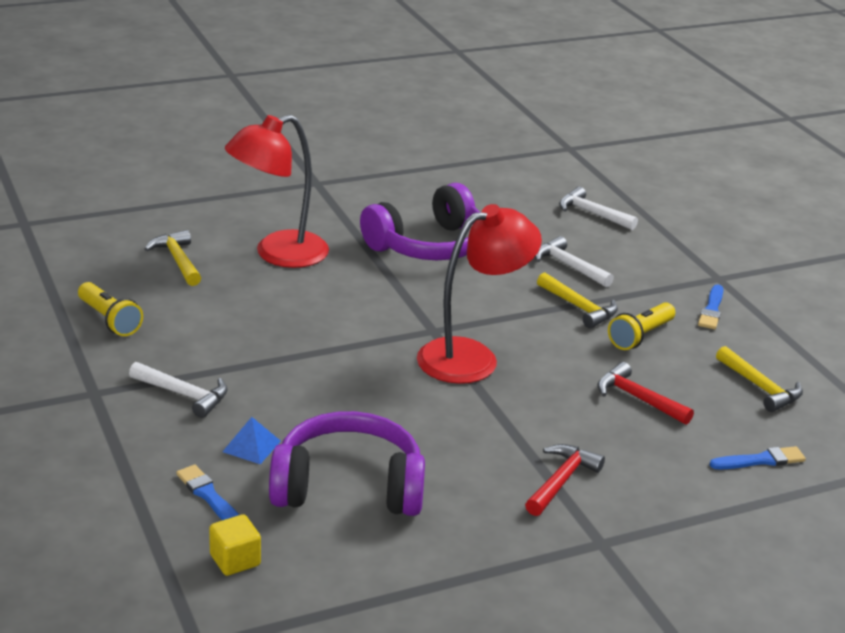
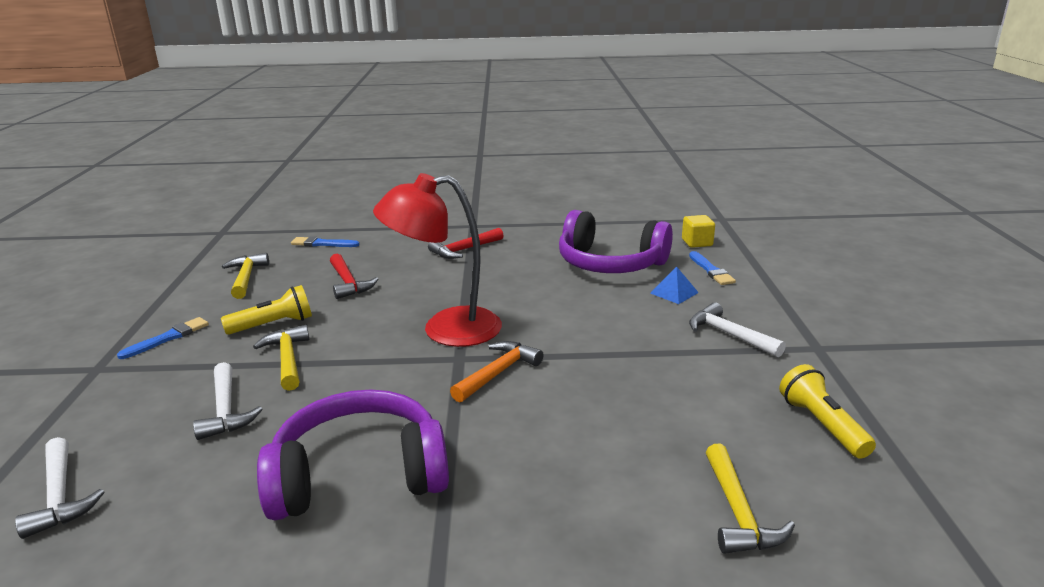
camera: 155 degrees left, 5 degrees down
red lamp [225,115,329,268] -> none
none -> orange hammer [450,341,544,403]

